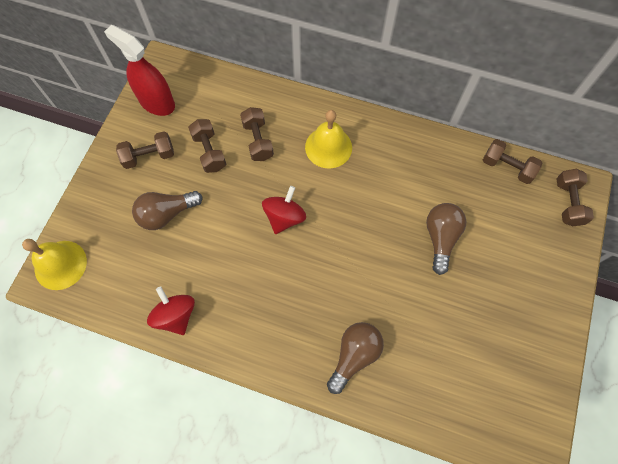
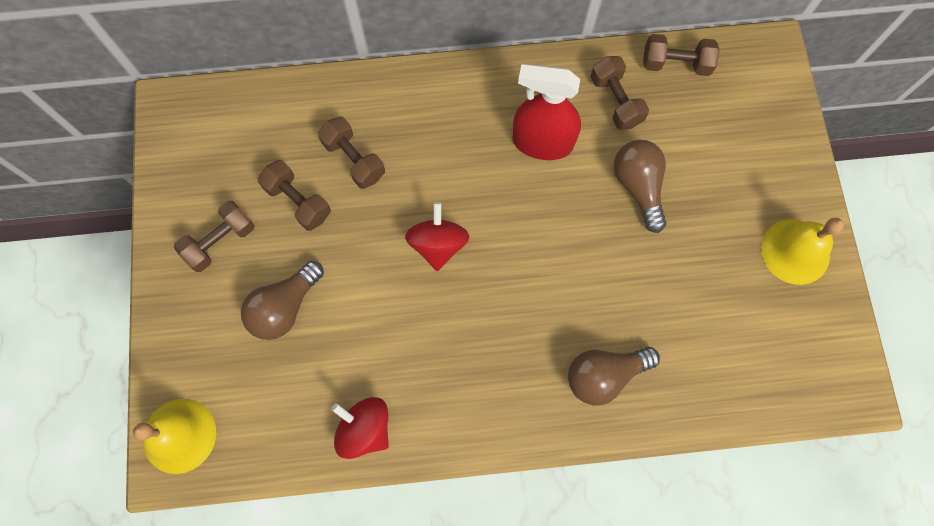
camera: 25 degrees left, 5 degrees up
red spray bottle [104,25,175,116] -> red spray bottle moved to [513,64,581,160]
yellow bell [305,110,352,168] -> yellow bell moved to [761,218,844,285]
brown light bulb [327,322,384,394] -> brown light bulb turned 120 degrees counterclockwise [568,347,660,405]
brown dumbbell [557,169,594,226] -> brown dumbbell moved to [591,56,649,130]

